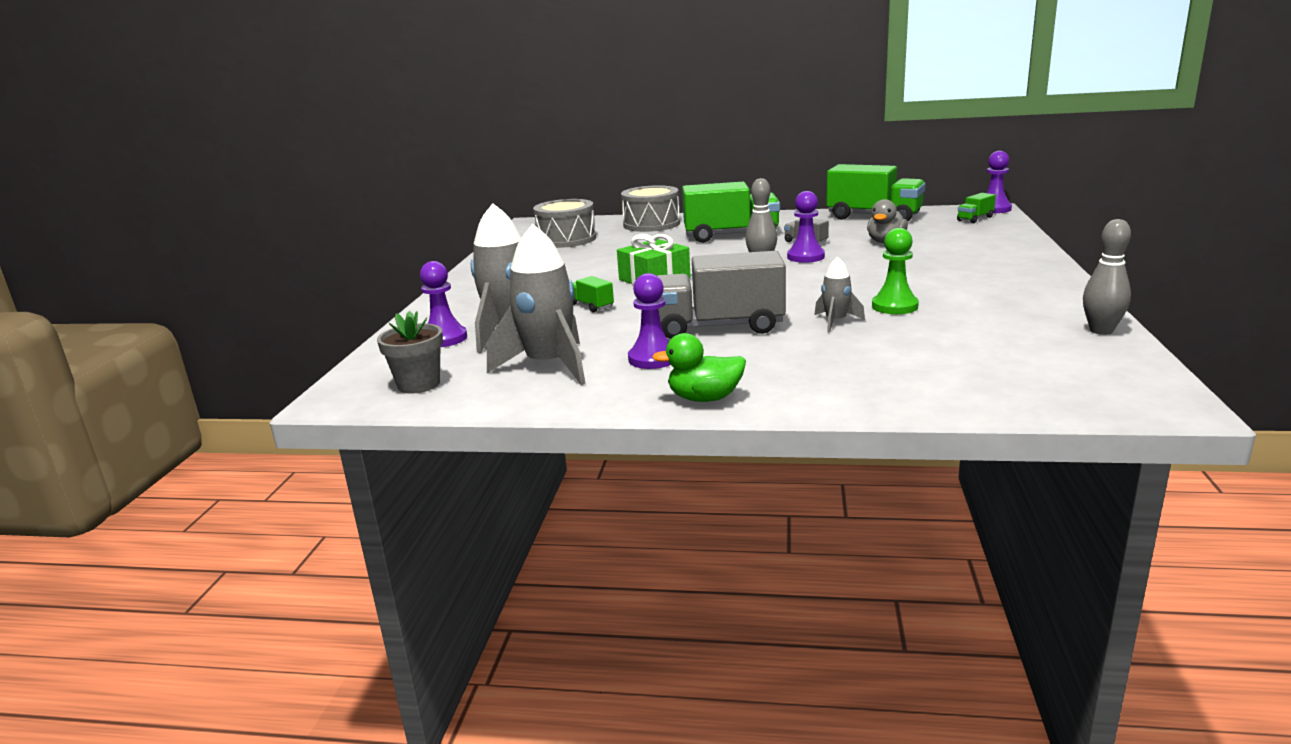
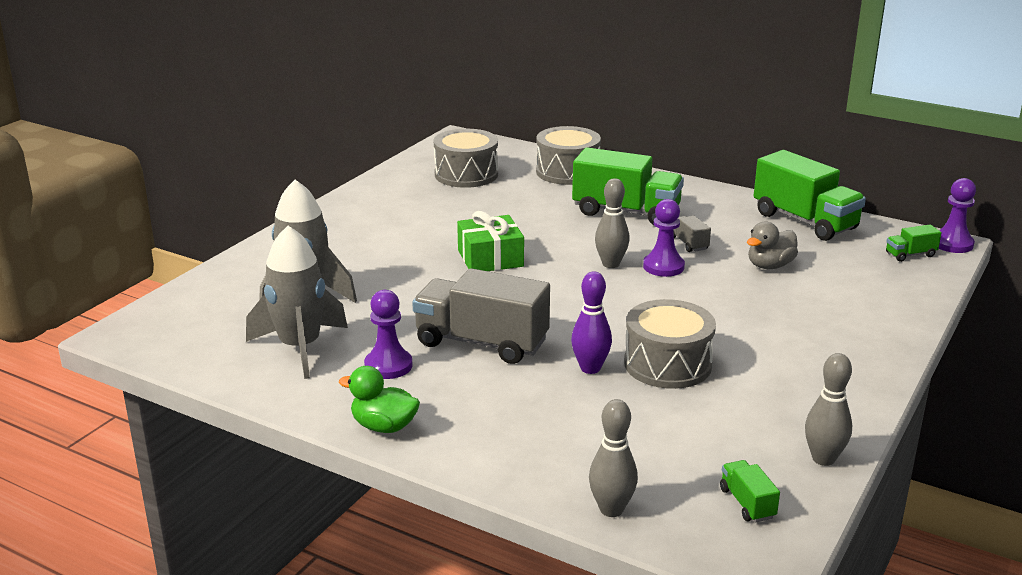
camera: 20 degrees right, 5 degrees up
grey flower pot [377,311,443,394] -> none
purple pawn [420,261,467,347] -> none
green truck [573,276,614,312] -> green truck moved to [720,460,780,522]
grey rocket [814,257,865,332] -> purple bowling pin [571,271,612,374]
green pawn [872,228,919,314] -> grey drum [624,299,716,389]
none -> grey bowling pin [589,399,638,517]

